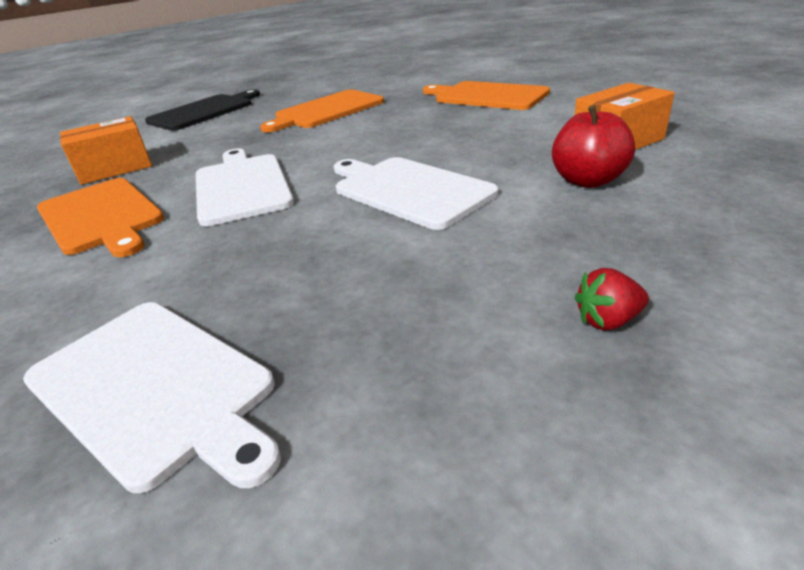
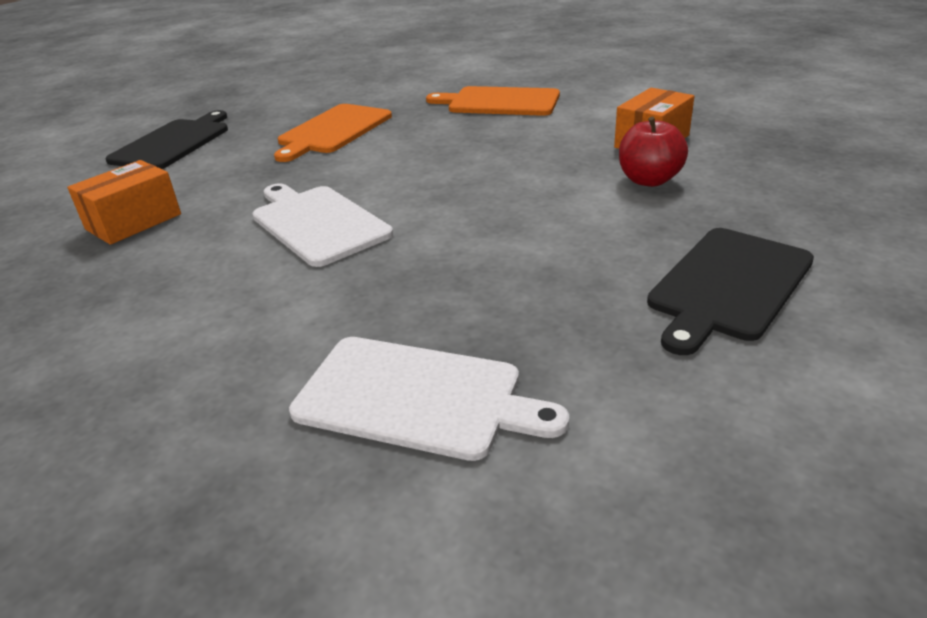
camera: 20 degrees left, 0 degrees up
orange cutting board [37,178,164,257] -> none
white cutting board [334,157,498,230] -> none
red strawberry [575,268,649,330] -> black cutting board [647,228,814,355]

